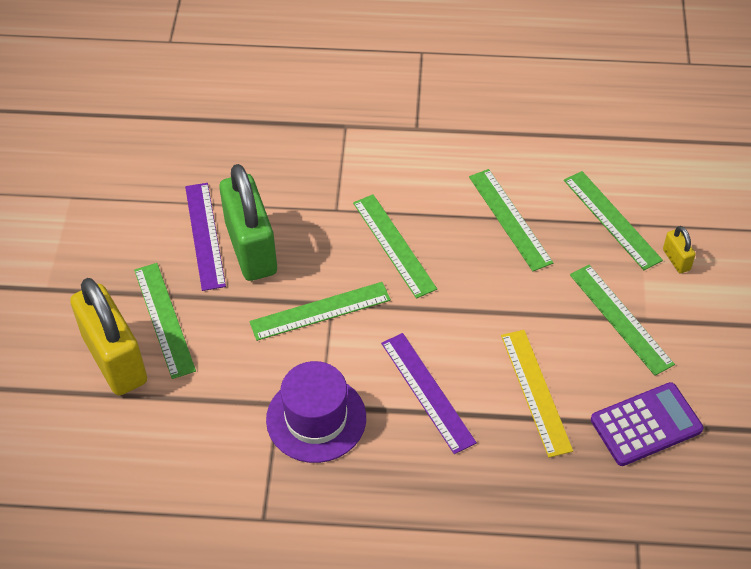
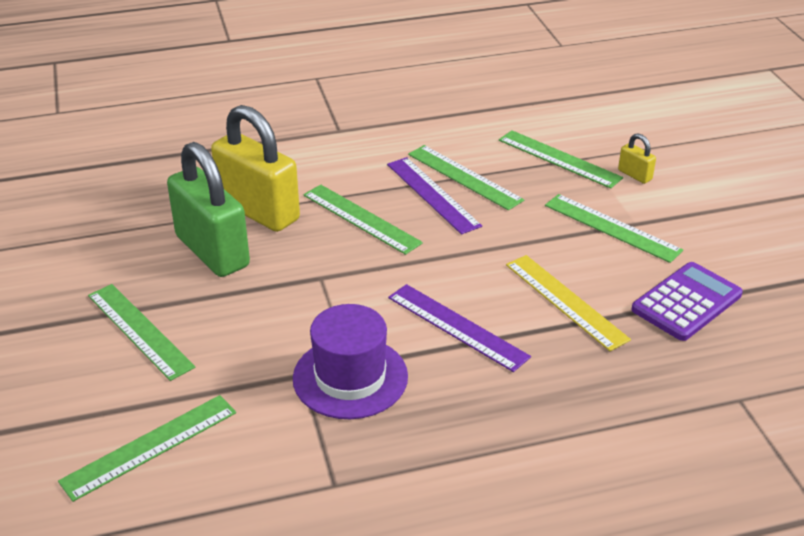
camera: 20 degrees left, 15 degrees down
yellow padlock [70,278,147,395] -> yellow padlock moved to [211,105,300,232]
purple ruler [185,183,226,291] -> purple ruler moved to [387,157,482,234]
green ruler [249,282,391,341] -> green ruler moved to [58,395,236,502]

